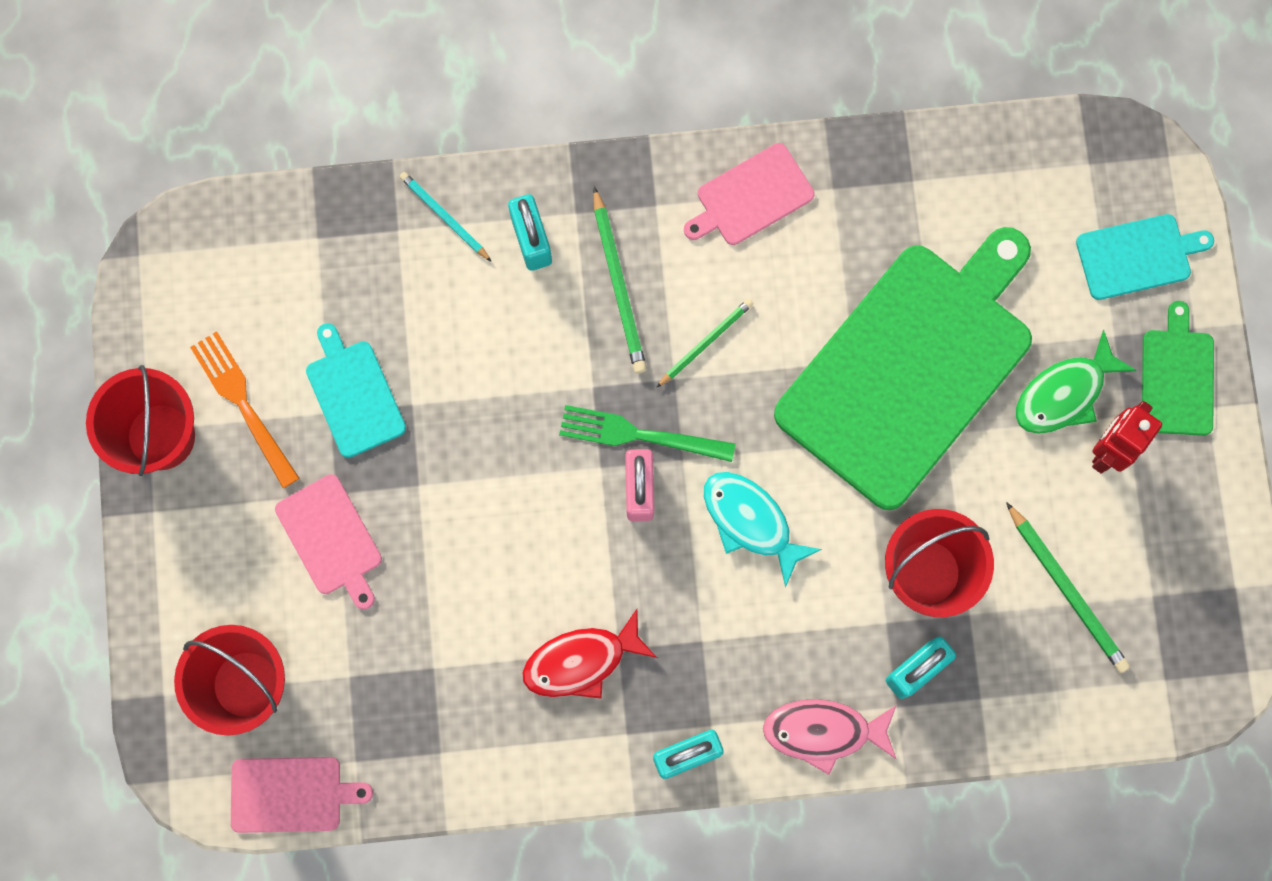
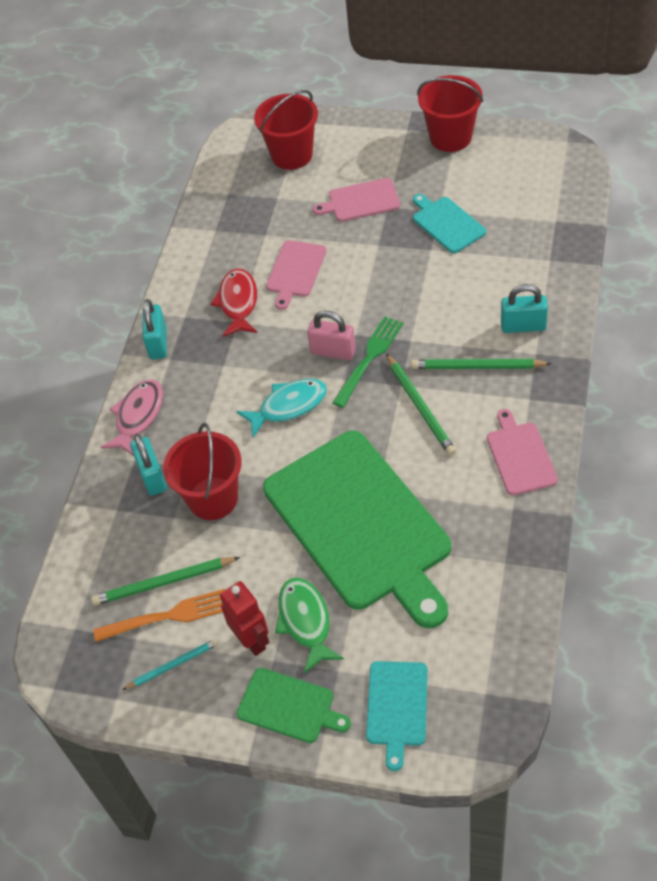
camera: 115 degrees right, 25 degrees down
orange fork [190,331,299,488] -> orange fork moved to [93,589,225,642]
pink cutting board [231,757,373,833] -> pink cutting board moved to [266,240,327,310]
turquoise cutting board [306,323,406,458] -> turquoise cutting board turned 120 degrees counterclockwise [413,194,486,253]
turquoise pencil [400,172,492,262] -> turquoise pencil moved to [122,639,219,690]
green pencil [656,299,753,388] -> green pencil [386,353,456,456], size x1.52

